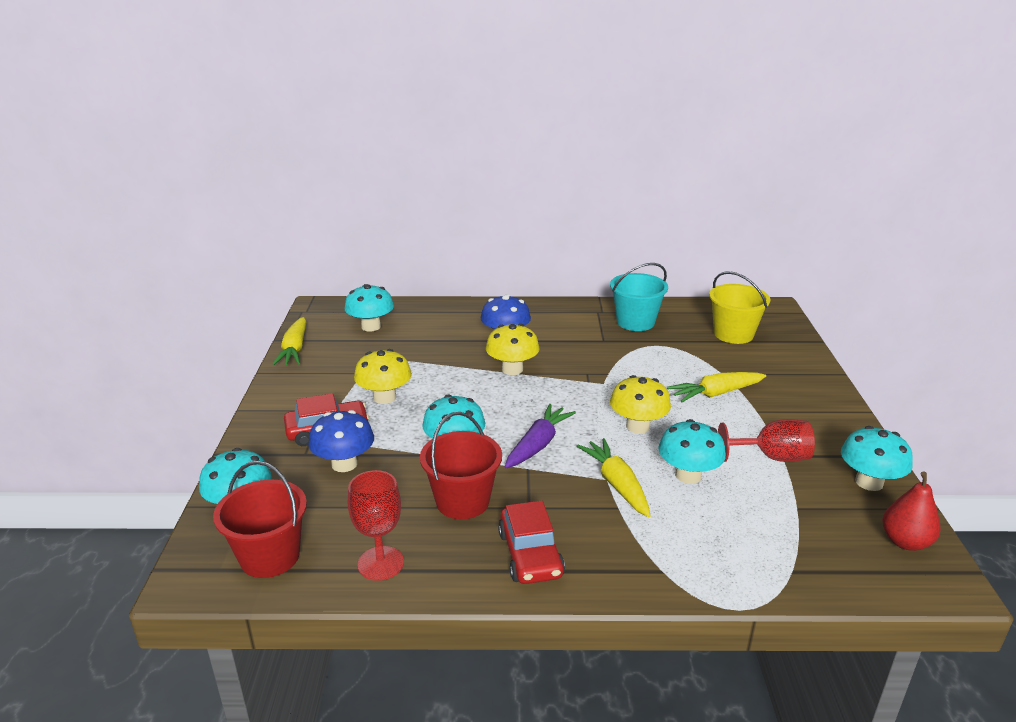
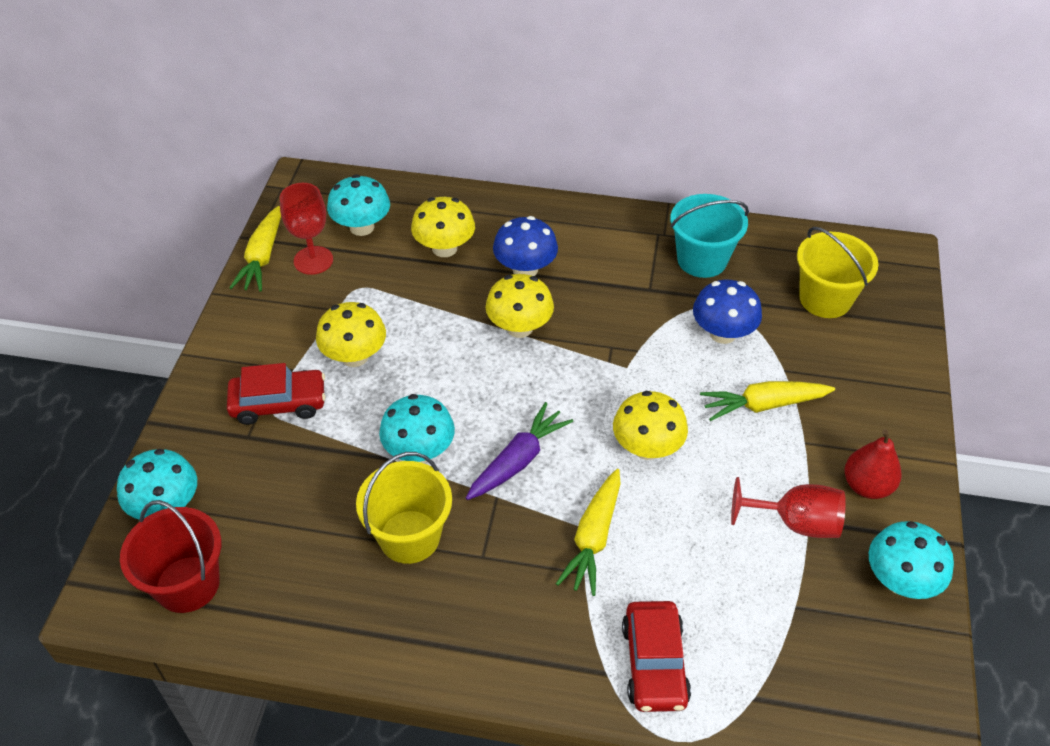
camera: 10 degrees right, 20 degrees up
blue mushroom [309,410,374,472] -> blue mushroom moved to [693,280,762,344]
red goblet [348,470,404,581] -> red goblet moved to [280,183,333,275]
red bucket [420,412,502,519] -> yellow bucket [356,452,452,564]
red car [498,501,565,584] -> red car moved to [622,601,691,712]
yellow carrot [577,438,651,517] -> yellow carrot turned 150 degrees counterclockwise [556,469,621,596]
turquoise mushroom [658,419,726,484] -> none
red pear [882,471,941,551] -> red pear moved to [844,429,902,499]
none -> yellow mushroom [411,197,475,257]

